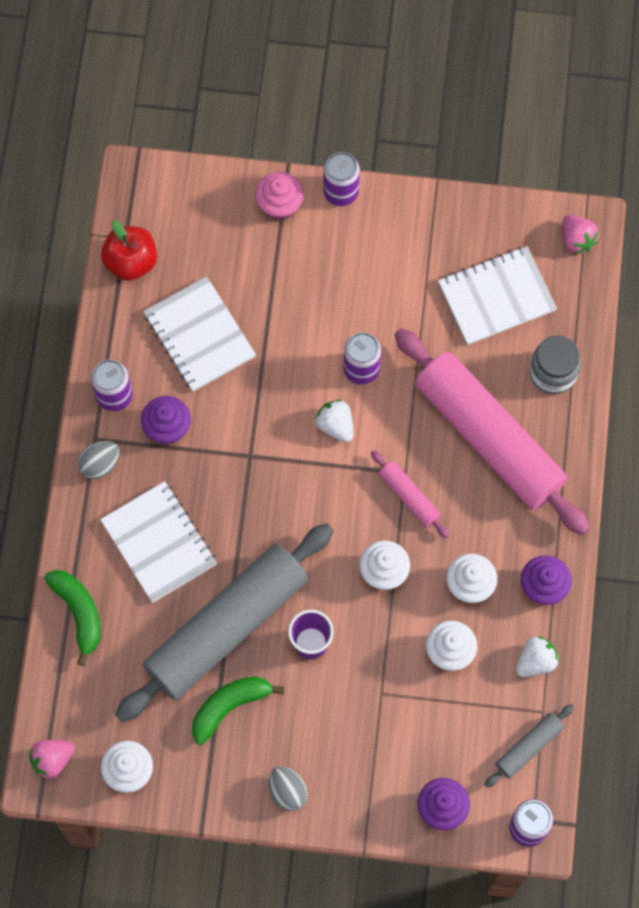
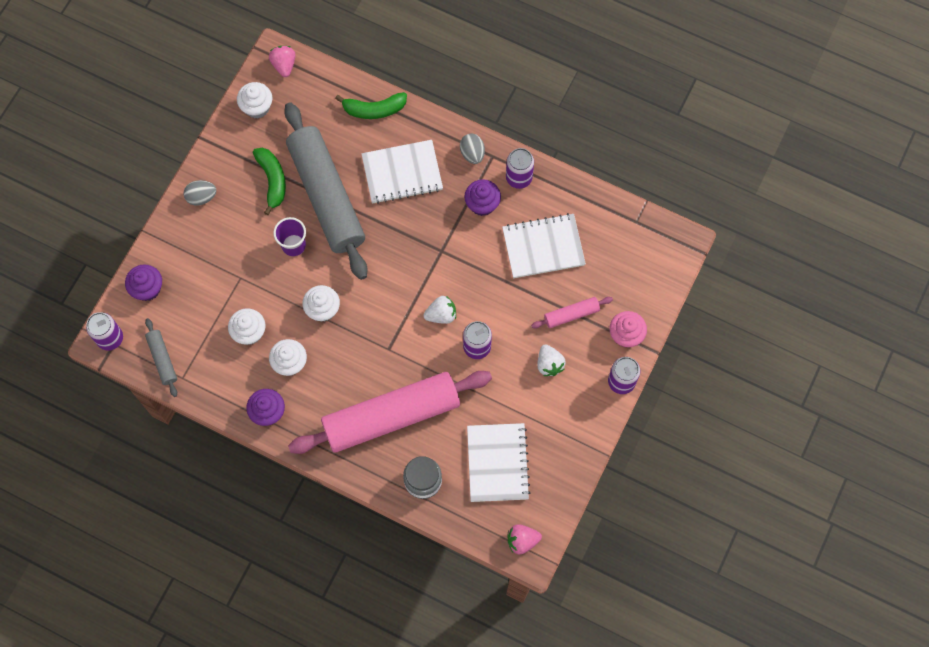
camera: 110 degrees right, 0 degrees up
red apple [101,220,157,281] -> none
pink rolling pin [371,450,450,539] -> pink rolling pin moved to [531,297,613,328]
white strawberry [516,636,559,677] -> white strawberry moved to [537,344,566,376]

